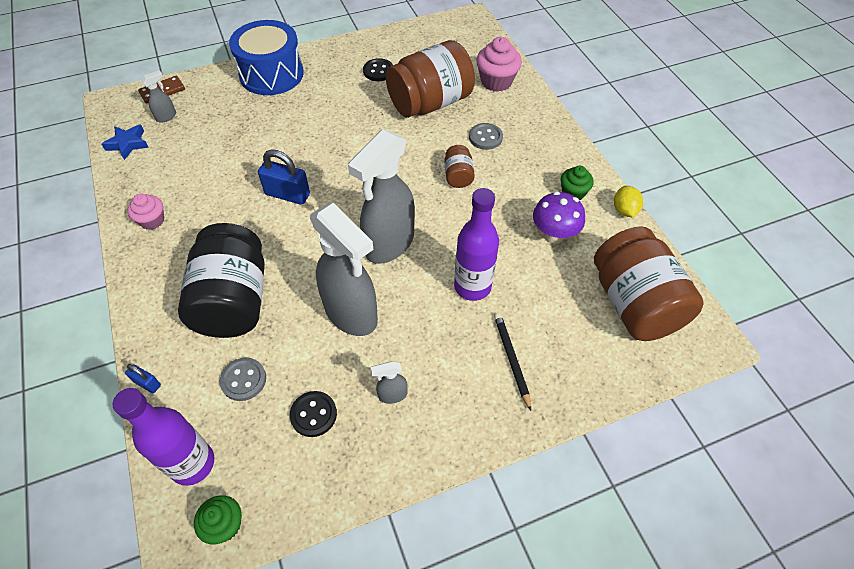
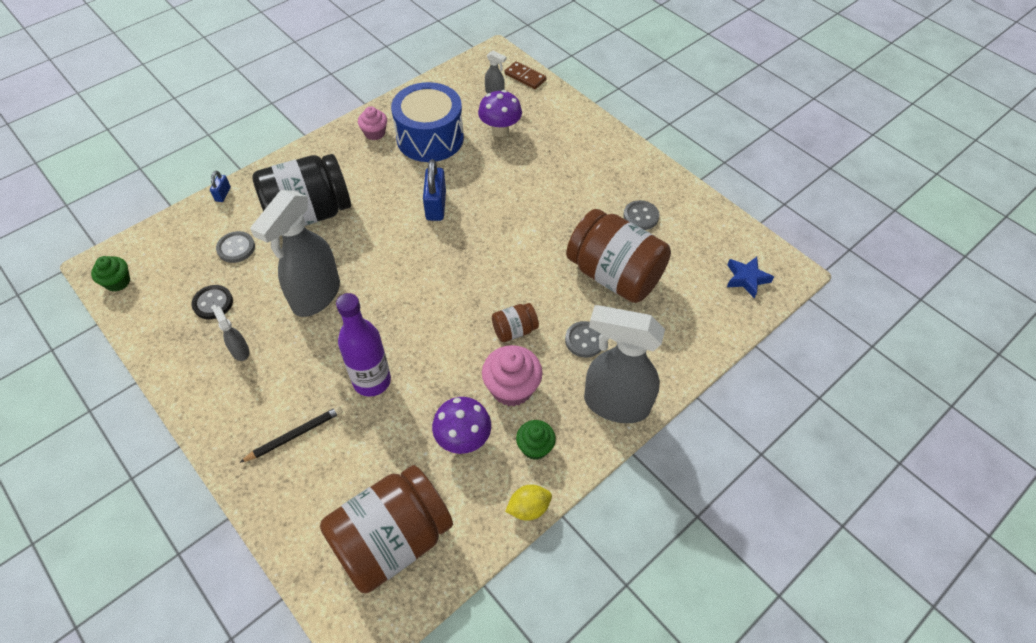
camera: 70 degrees right, 0 degrees up
blue star [102,124,149,160] -> blue star moved to [727,257,774,298]
purple bottle [113,388,214,486] -> none
blue drum [229,20,304,95] -> blue drum moved to [391,82,464,162]
grey spray bottle [348,129,415,264] -> grey spray bottle moved to [584,305,665,423]
black button [363,58,393,81] -> grey button [623,200,659,230]
pink cupcake [476,37,522,92] -> pink cupcake moved to [482,345,543,406]
none -> purple mushroom [478,90,522,137]

